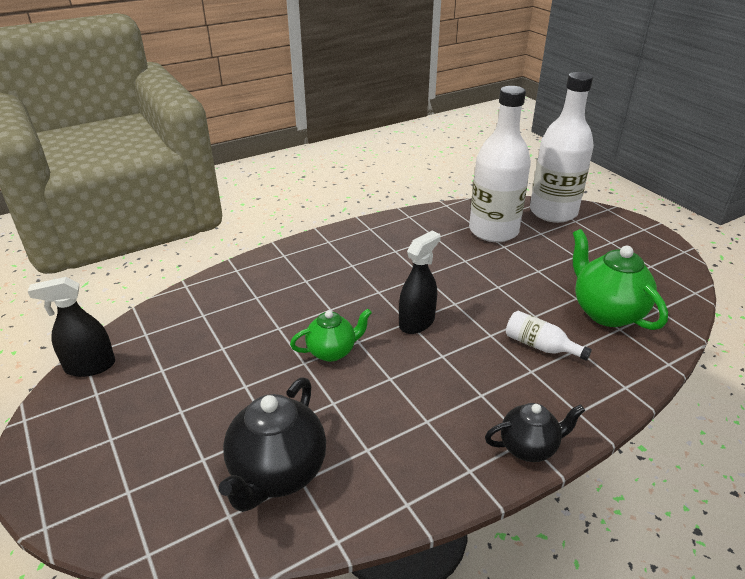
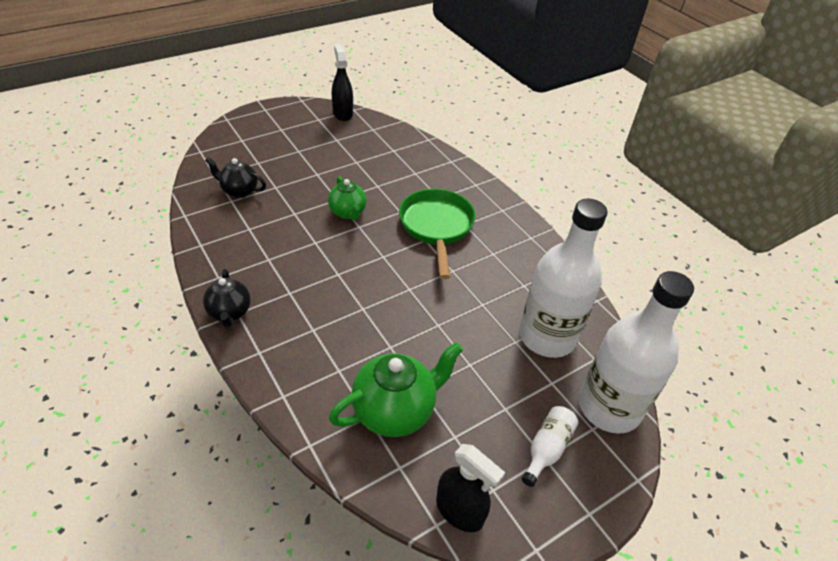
camera: 85 degrees right, 10 degrees up
black teapot [219,377,326,512] -> black teapot [205,157,266,198], size x0.61
black spray bottle [399,231,441,334] -> black spray bottle moved to [436,444,505,532]
white bottle [506,311,592,361] -> white bottle moved to [522,406,578,487]
none -> green pan [399,189,475,279]

